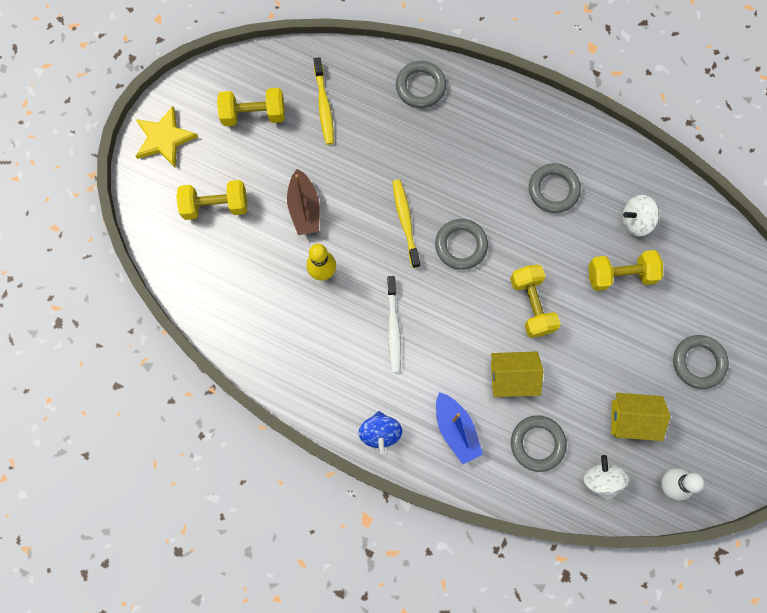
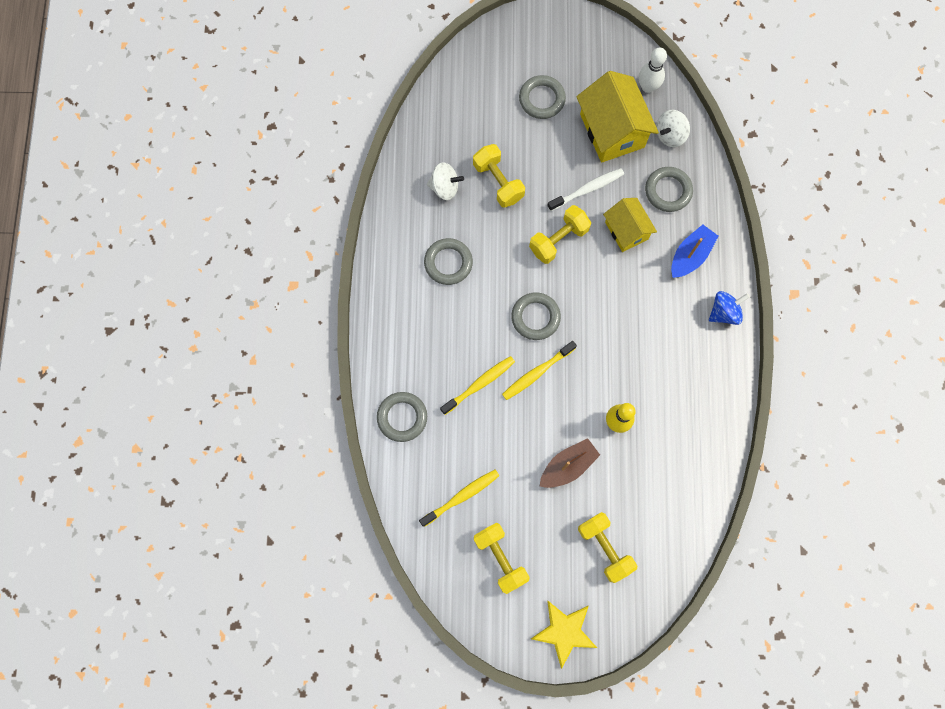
camera: 115 degrees left, 0 degrees up
white toothbrush [387,276,401,373] -> white toothbrush moved to [547,168,624,211]
yellow house [611,393,670,441] -> yellow house [577,71,659,163], size x1.62
white spinning top [622,195,659,236] -> white spinning top turned 45 degrees counterclockwise [427,162,464,200]
none -> yellow toothbrush [440,356,515,415]

